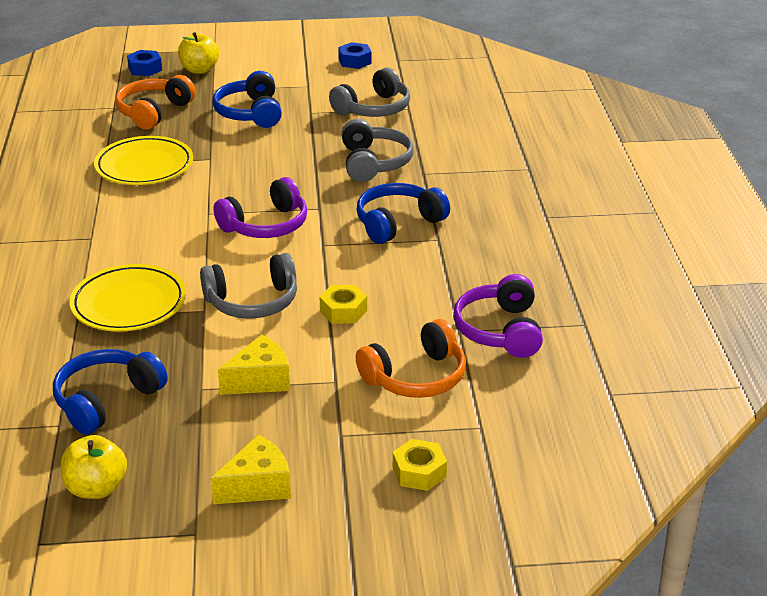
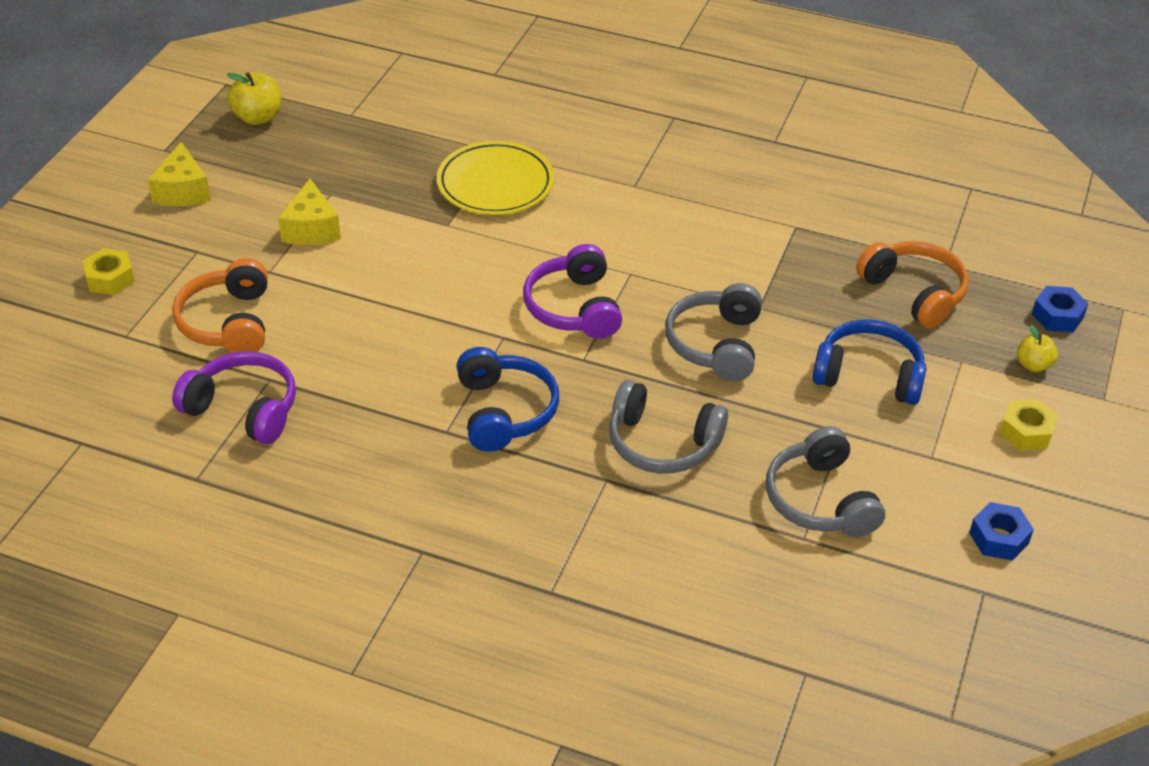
camera: 115 degrees right, 10 degrees up
blue headphones [53,349,168,435] -> none
yellow plate [94,136,193,185] -> none
yellow apple [178,32,219,74] -> yellow apple [1017,325,1058,372], size x0.64
grey headphones [200,253,297,319] -> grey headphones moved to [665,283,762,381]
yellow nut [320,285,367,324] -> yellow nut moved to [1000,399,1058,450]

